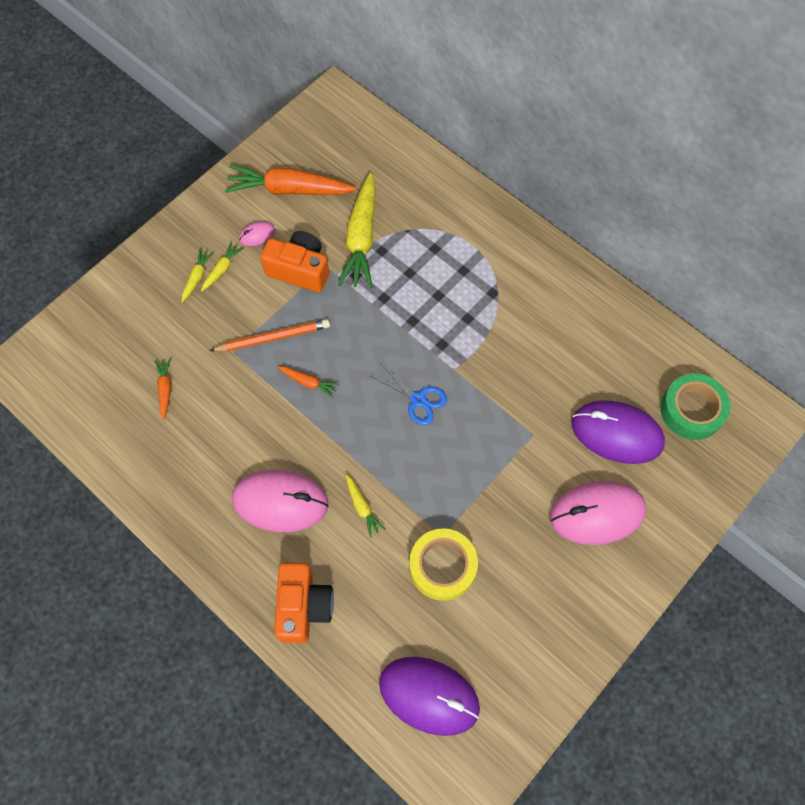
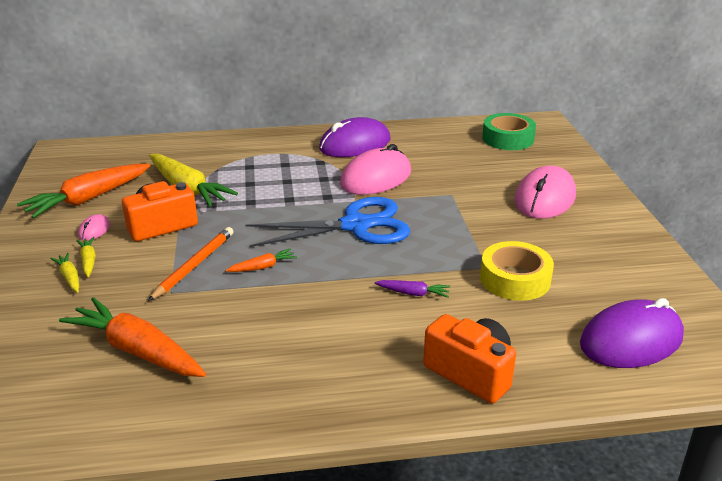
camera: 50 degrees left, 35 degrees down
orange carrot [154,358,171,420] -> orange carrot [59,297,206,377], size x2.16
pink mouse [232,470,329,532] -> pink mouse moved to [340,144,411,195]
yellow carrot [346,474,385,537] -> purple carrot [375,280,450,298]
blue scissors [369,362,447,425] -> blue scissors [246,197,411,247], size x1.95
purple mouse [572,400,665,464] -> purple mouse moved to [319,117,390,157]

